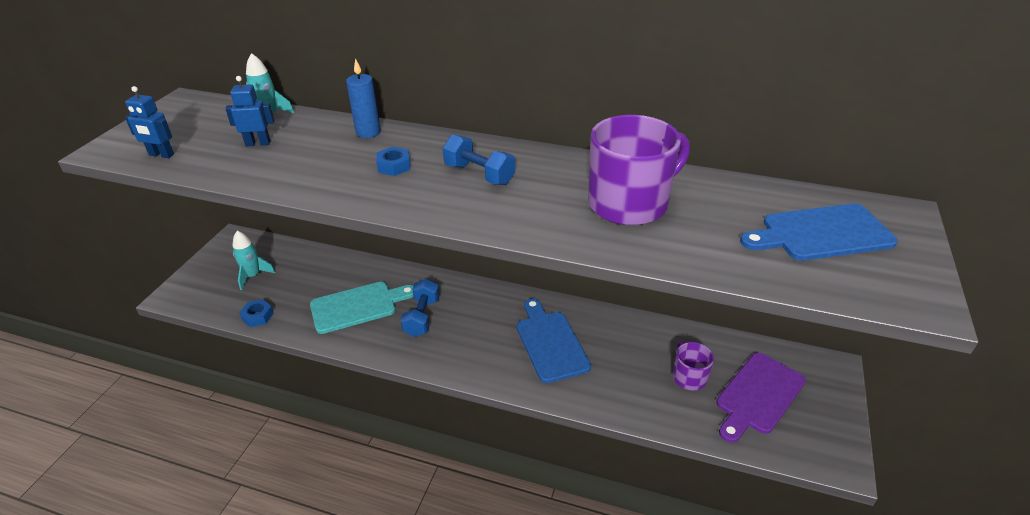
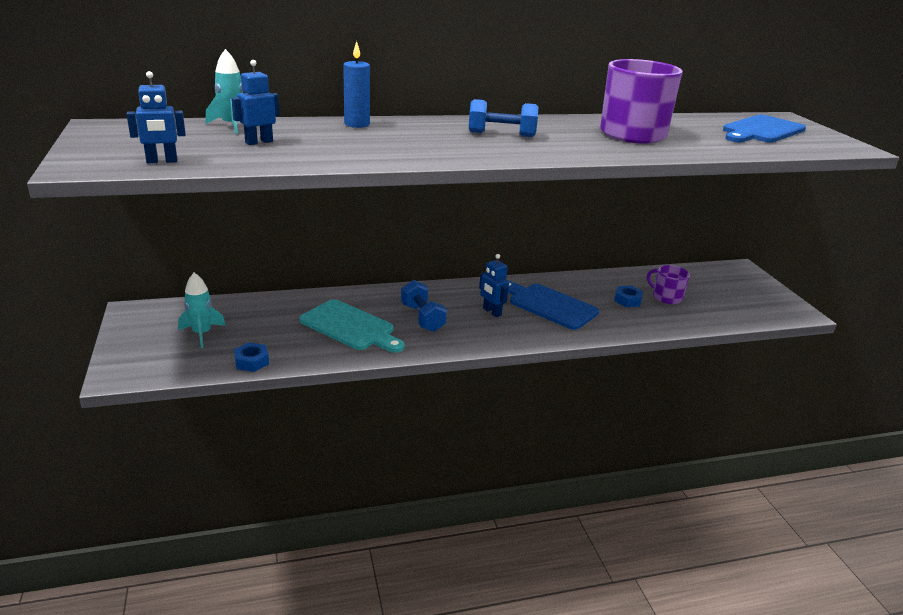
camera: 35 degrees left, 10 degrees down
turquoise cutting board [310,282,414,334] -> turquoise cutting board turned 90 degrees clockwise [299,299,405,353]
blue nut [376,146,411,176] -> blue nut moved to [614,286,643,307]
purple cutting board [716,353,806,443] -> none
none -> blue robot [479,254,509,317]

